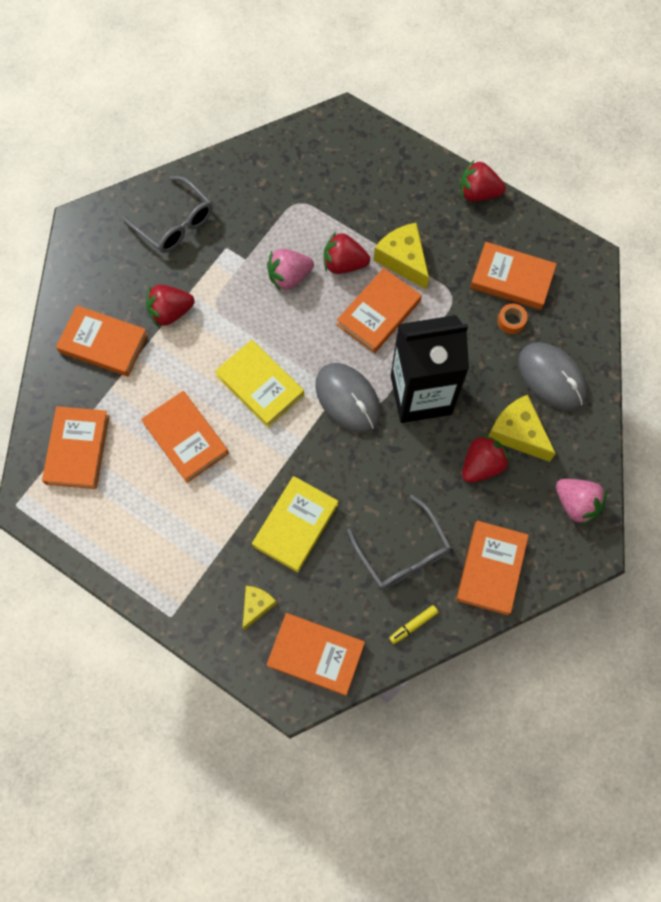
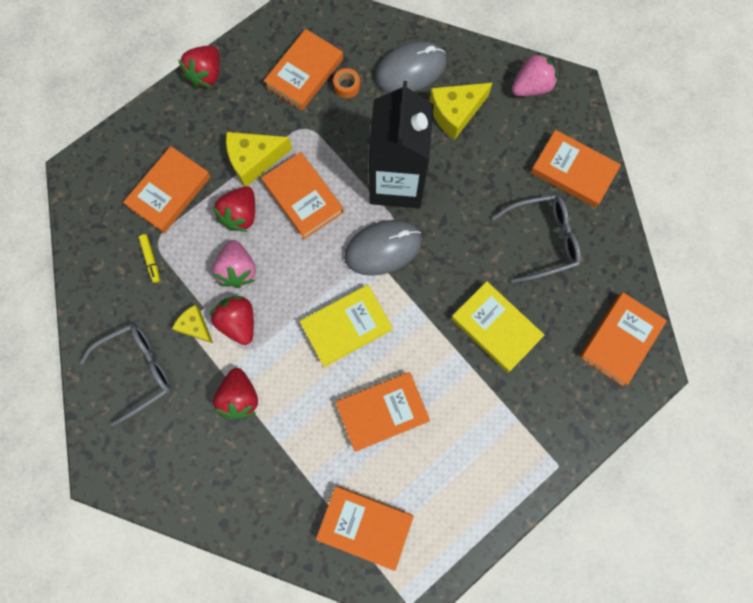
camera: 75 degrees left, 5 degrees up
orange book [56,305,148,377] -> orange book moved to [123,146,211,233]
yellow cheese [243,586,277,630] -> yellow cheese moved to [172,305,214,344]
yellow marker [389,605,438,644] -> yellow marker moved to [138,234,160,283]
red strawberry [462,435,509,483] -> red strawberry moved to [210,296,254,345]

